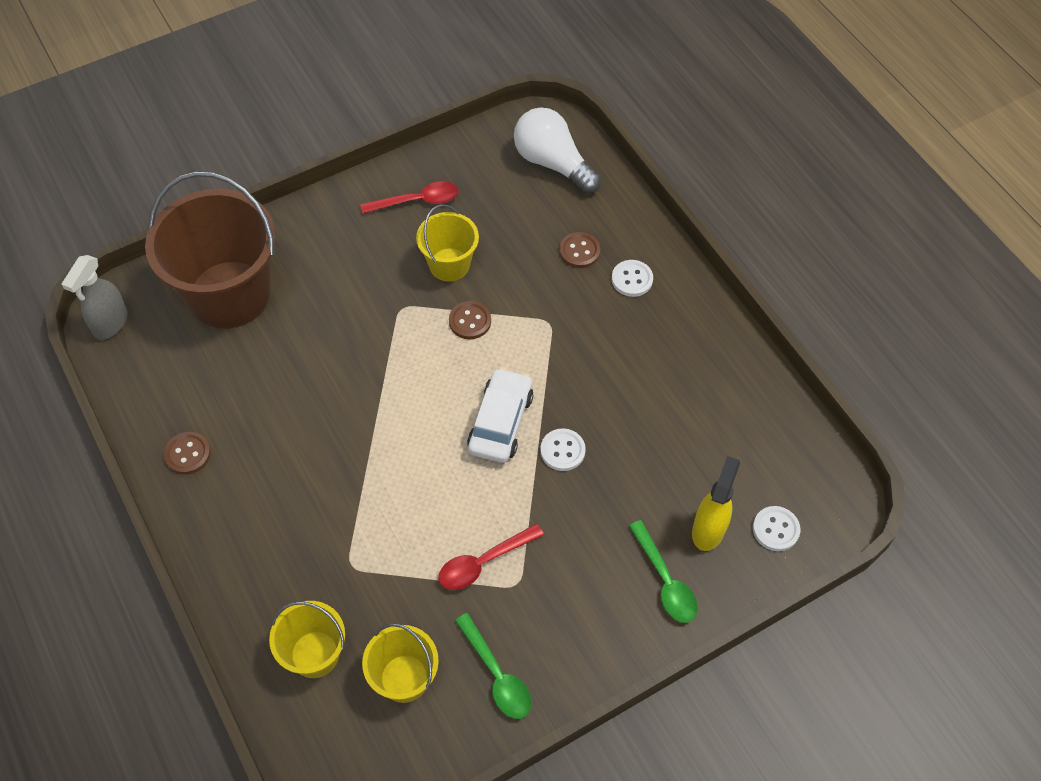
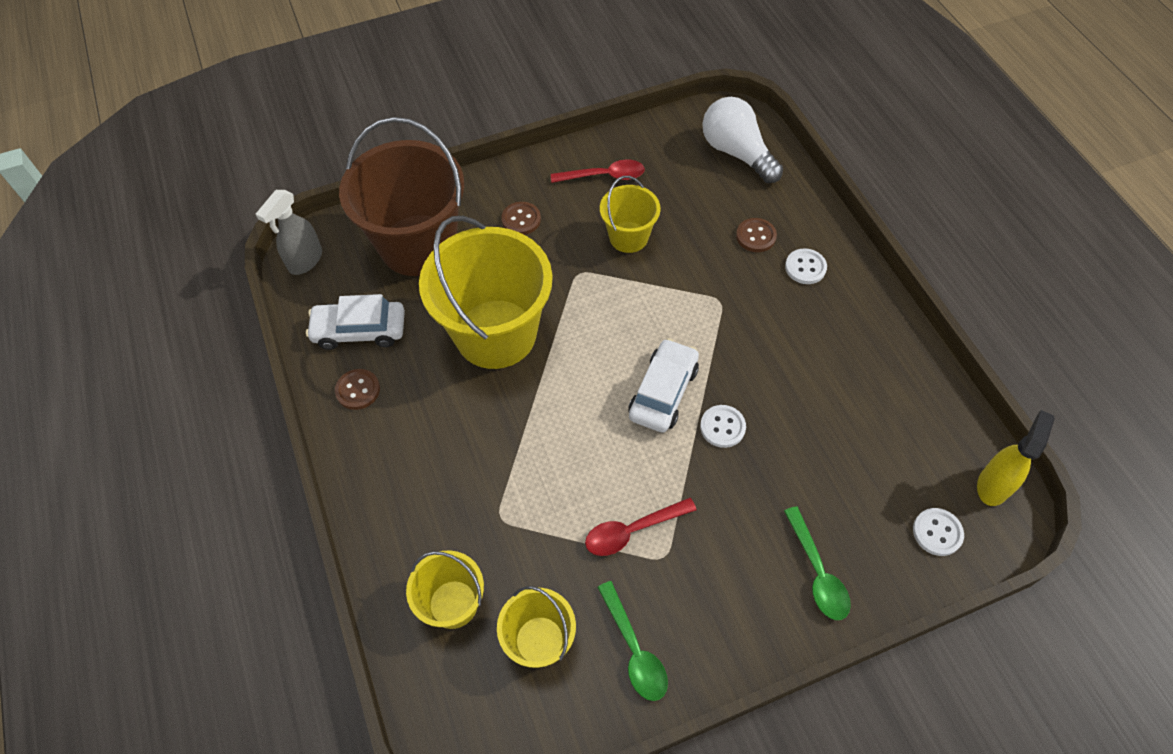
camera: 10 degrees right, 0 degrees up
brown button [449,301,491,339] -> brown button moved to [501,202,541,235]
yellow spray bottle [692,456,740,551] -> yellow spray bottle moved to [977,410,1055,506]
none -> white car [306,294,405,350]
none -> yellow bucket [419,216,553,369]

